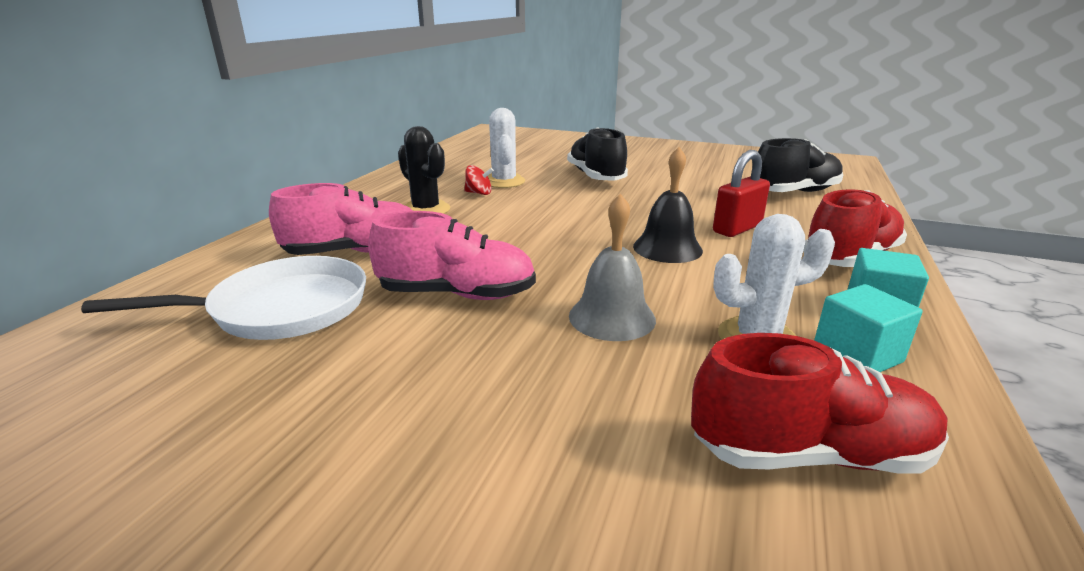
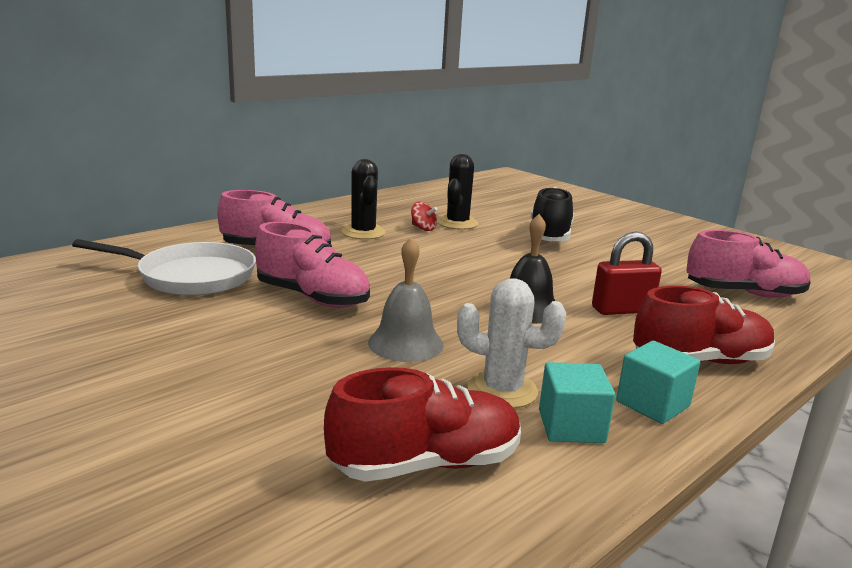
camera: 25 degrees right, 5 degrees down
white cactus [488,108,525,188] -> black cactus [437,154,478,230]
red shoe [691,333,949,473] -> red shoe turned 45 degrees counterclockwise [324,367,521,482]
black shoe [758,138,843,192] -> pink shoe [686,230,811,298]

